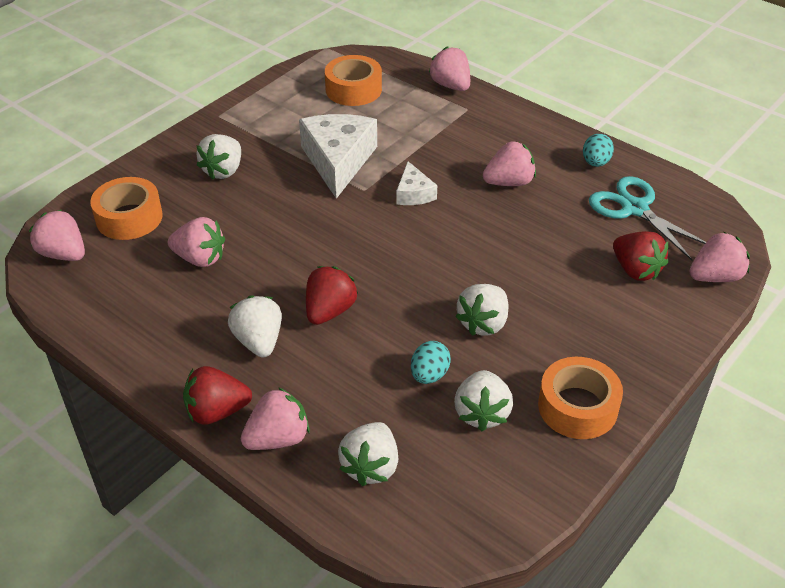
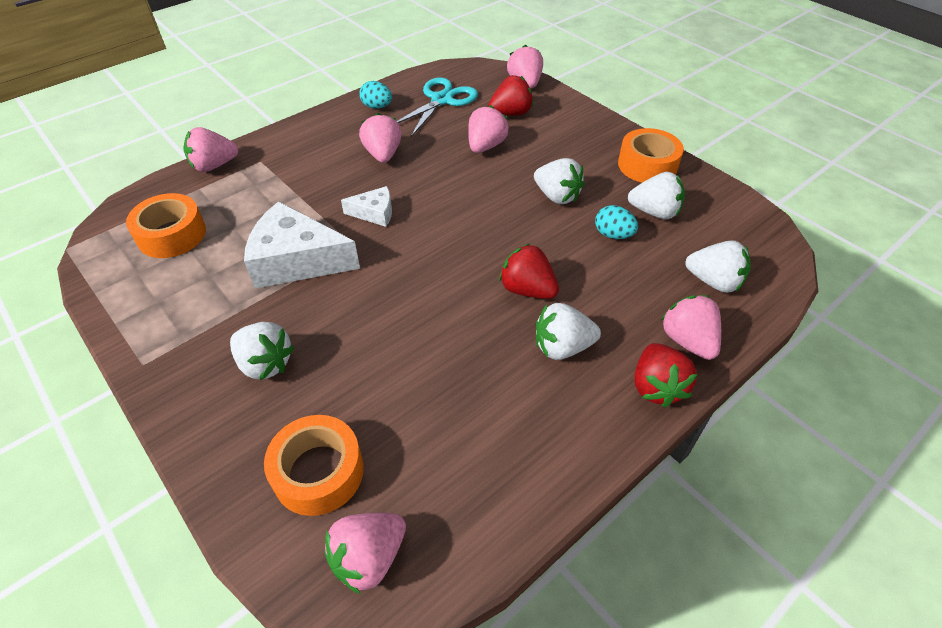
camera: 80 degrees left, 5 degrees up
pink strawberry [168,217,225,267] -> pink strawberry moved to [468,105,509,153]
turquoise scissors [589,176,706,260] -> turquoise scissors turned 150 degrees clockwise [396,77,478,137]

